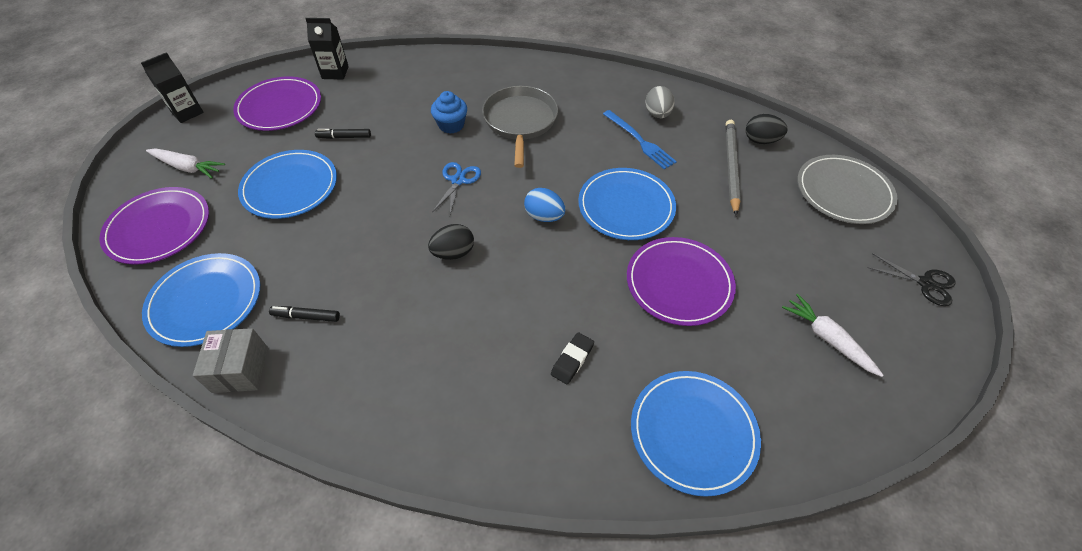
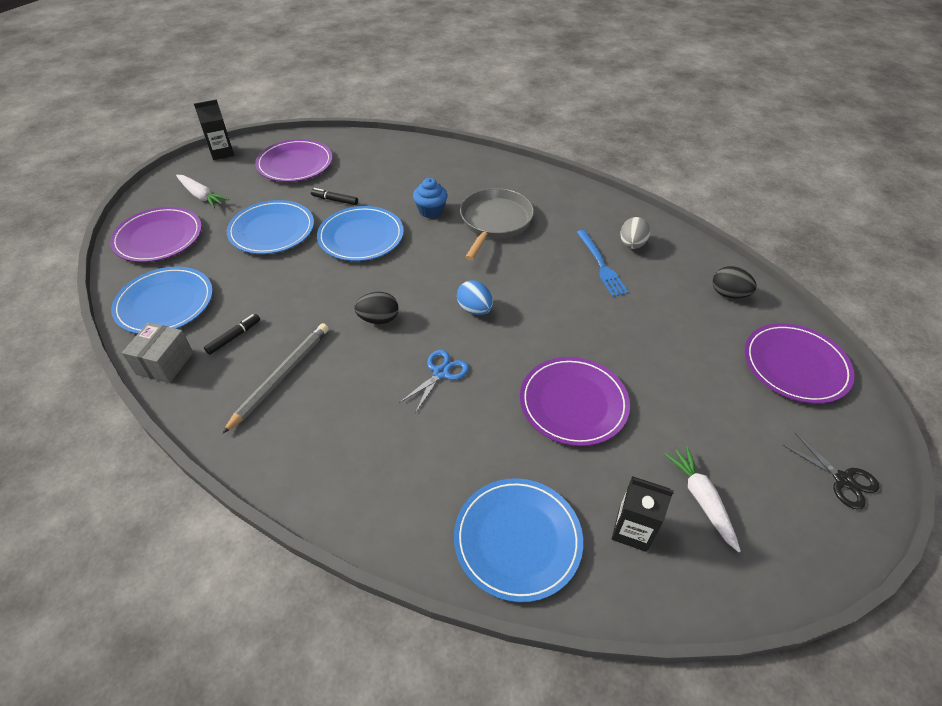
camera: 20 degrees right, 5 degrees down
black marker [269,306,340,322] -> black marker turned 105 degrees clockwise [204,314,260,355]
black carton [305,18,349,79] -> black carton moved to [612,476,674,552]
blue scissors [432,162,481,214] -> blue scissors moved to [399,350,469,413]
black eraser [551,332,594,384] -> none
blue plate [578,168,676,240] -> blue plate moved to [317,206,404,261]
grey pencil [726,120,741,216] -> grey pencil moved to [222,323,329,434]
grey plate [798,155,898,224] -> purple plate [744,323,855,404]

